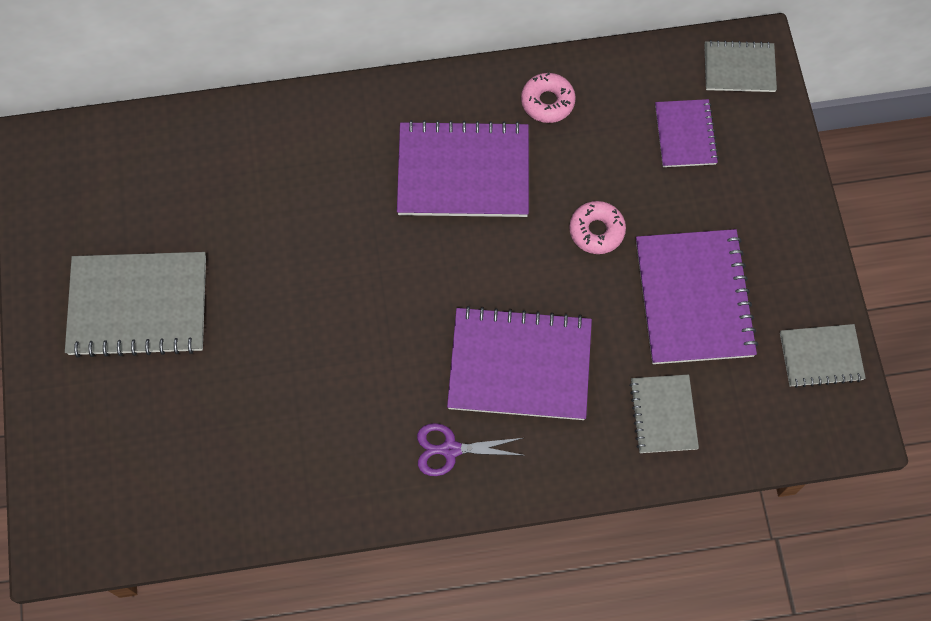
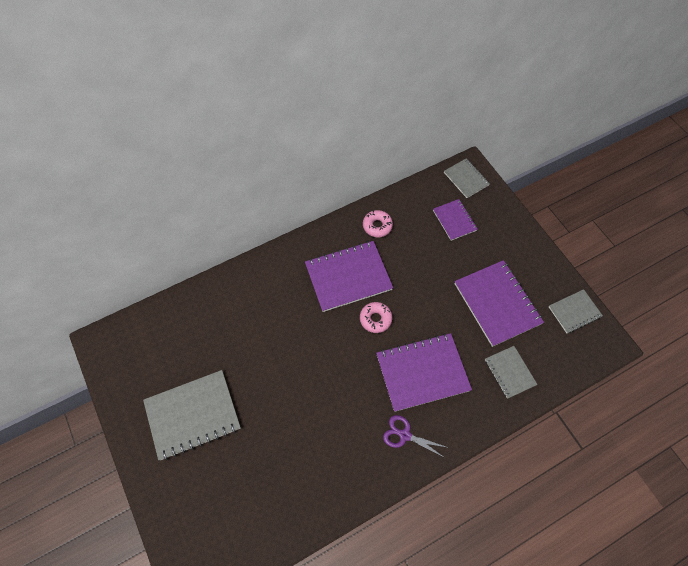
camera: 20 degrees left, 5 degrees down
purple scissors [417,423,525,476] -> purple scissors turned 45 degrees clockwise [383,415,449,458]
pink donut [569,201,626,254] -> pink donut moved to [360,302,392,333]
grey notebook [704,40,777,92] -> grey notebook turned 75 degrees clockwise [444,159,490,198]

